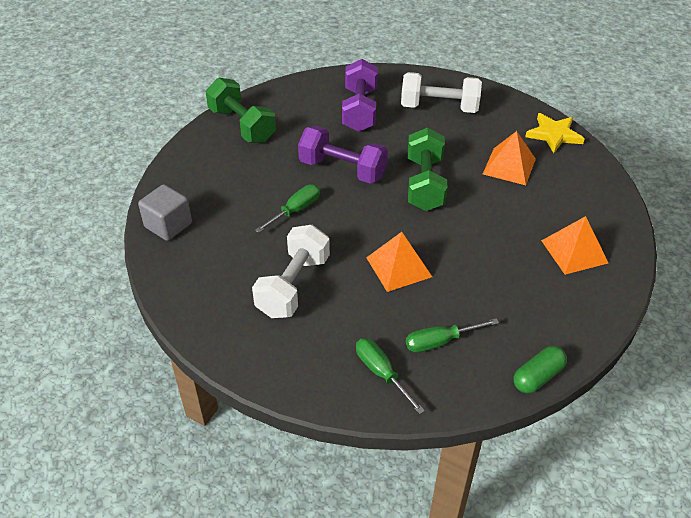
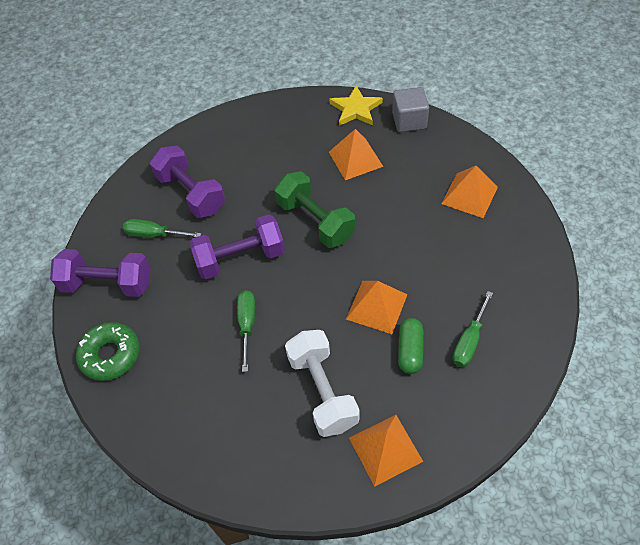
camera: 40 degrees left, 10 degrees up
grey cube [138,184,192,241] -> grey cube moved to [392,87,429,132]
green dumbbell [206,78,276,143] -> purple dumbbell [50,249,150,297]
green screwdriver [356,338,425,414] -> green screwdriver moved to [123,219,201,238]
white dumbbell [401,72,482,113] -> none
green capsule [514,346,567,394] -> green capsule moved to [398,318,423,374]
none -> green donut [76,322,140,381]
none -> orange pyramid [349,415,423,487]

